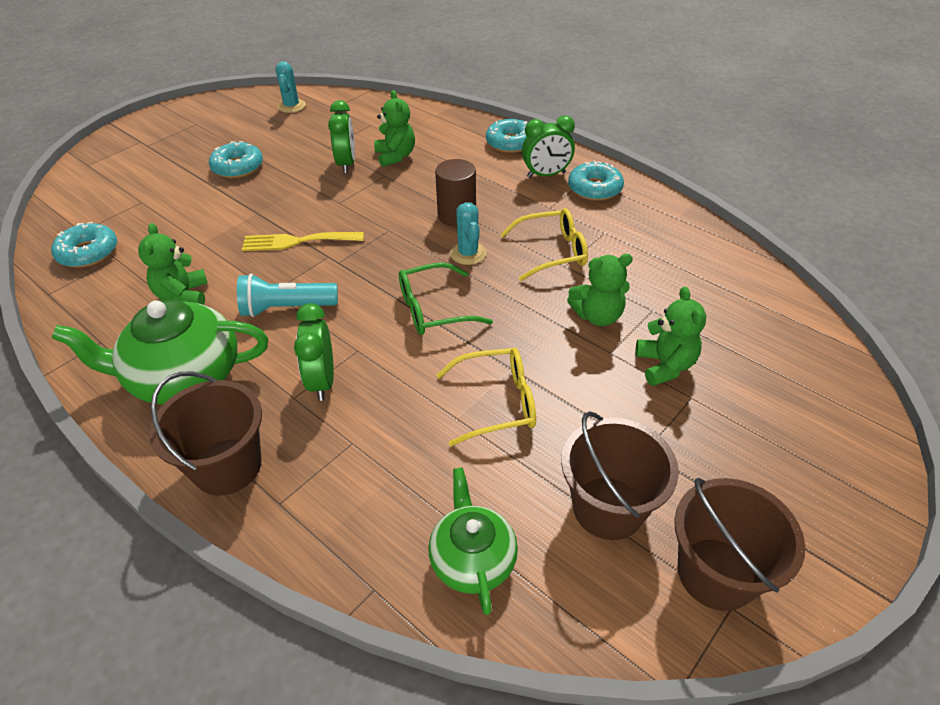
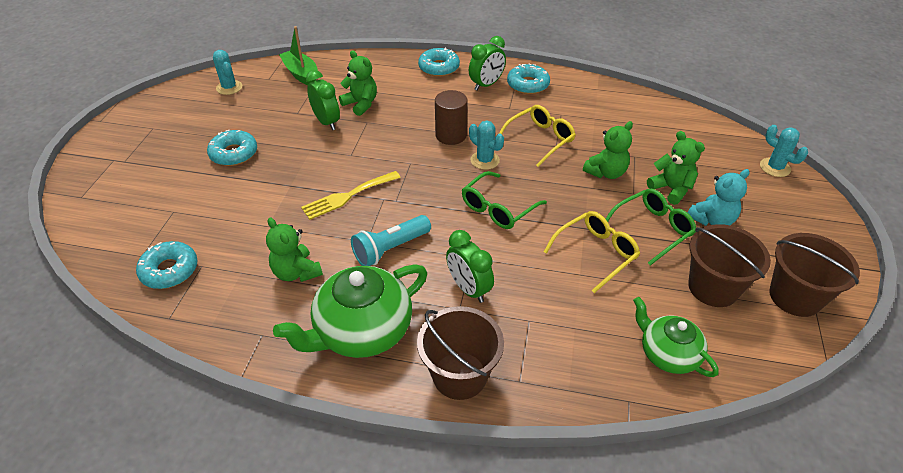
camera: 30 degrees left, 0 degrees up
none -> green boat [279,26,318,85]
none -> green glasses [606,188,696,266]
none -> turquoise teddy bear [688,169,749,226]
none -> turquoise cactus [760,125,808,177]

